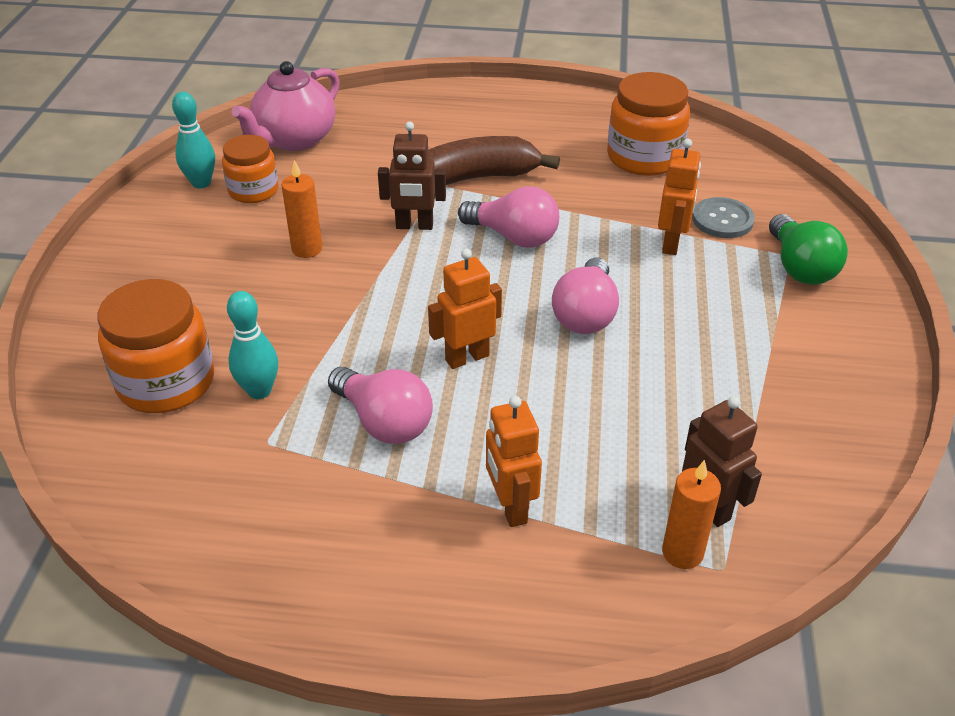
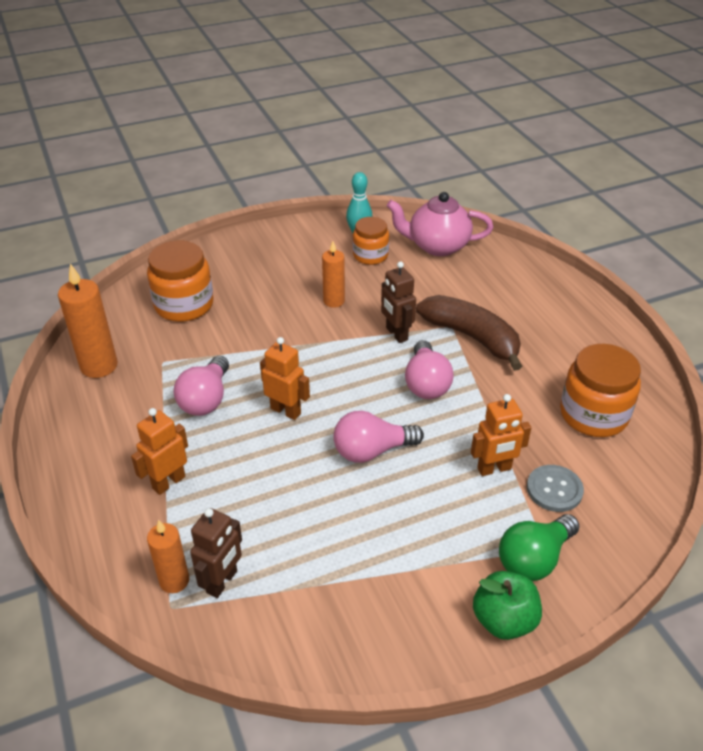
camera: 60 degrees right, 0 degrees up
turquoise bowling pin [227,291,278,399] -> none
none -> orange candle [58,264,118,378]
none -> green apple [473,571,542,640]

